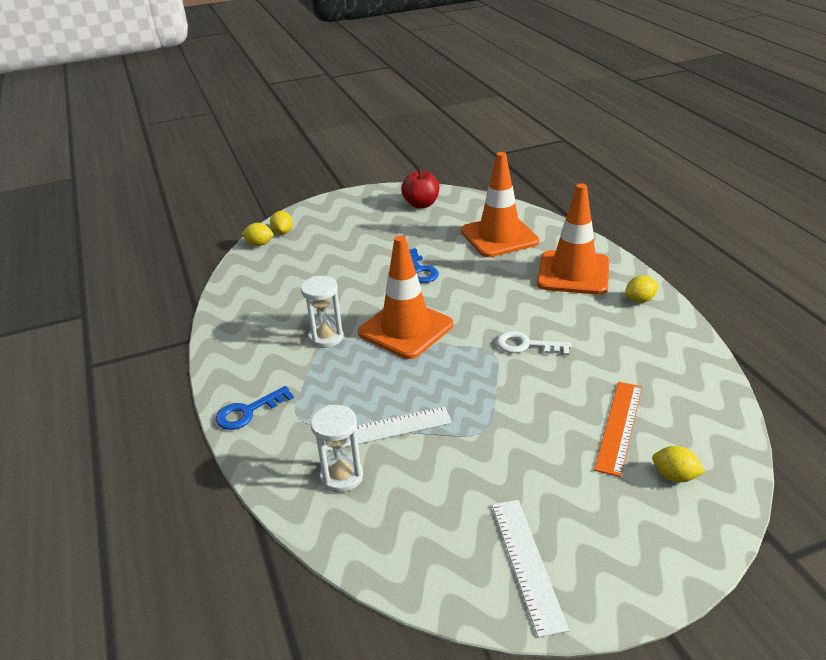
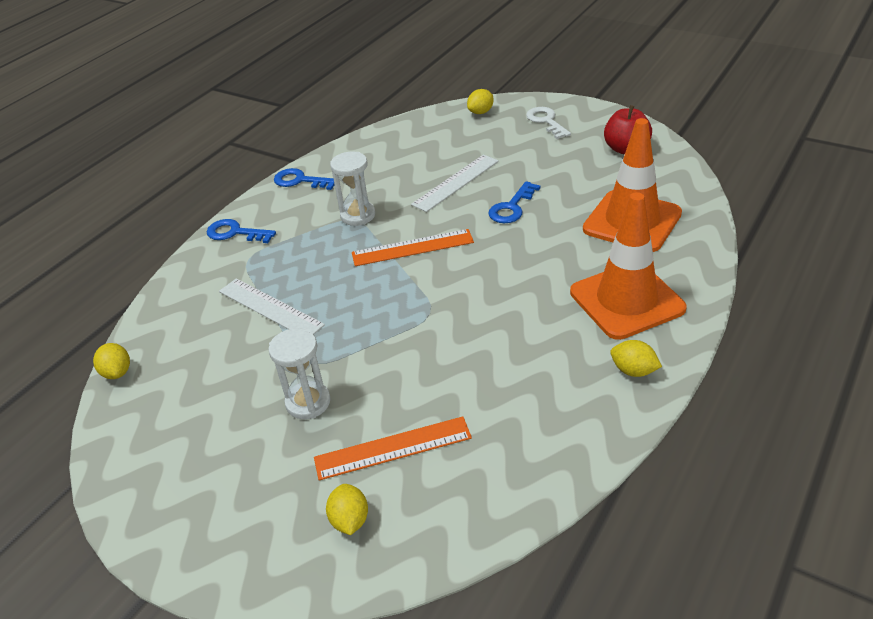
camera: 55 degrees right, 5 degrees up
yellow lemon [241,223,273,246] -> yellow lemon moved to [93,343,130,379]
white hourglass [311,405,363,493] -> white hourglass moved to [268,328,331,419]
orange traffic cone [358,235,453,359] -> orange ruler [352,229,474,266]
white ruler [492,500,569,638] -> white ruler moved to [411,154,499,212]
white key [496,331,571,356] -> white key moved to [526,107,571,139]
none -> blue key [274,168,335,190]

